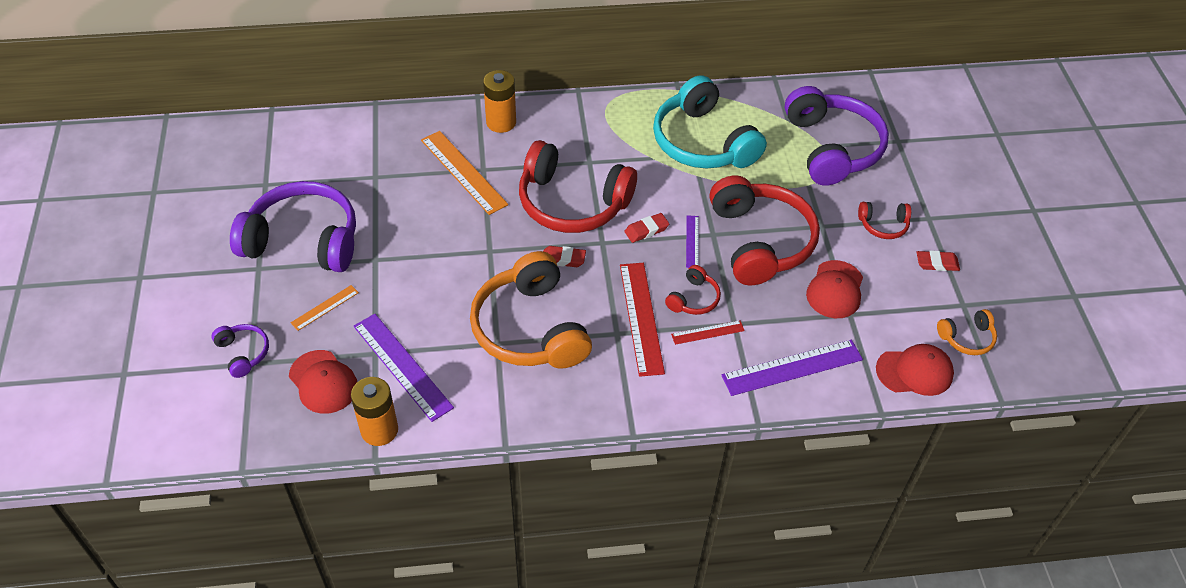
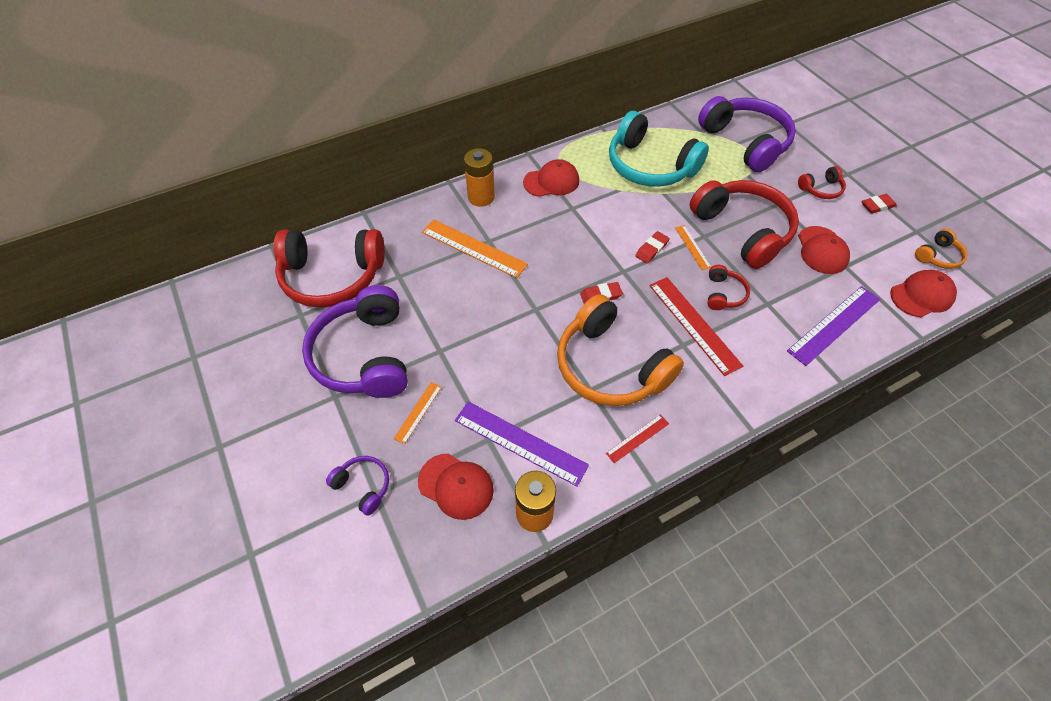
camera: 20 degrees left, 5 degrees up
purple headphones [230,181,356,272] -> purple headphones turned 90 degrees counterclockwise [302,285,408,398]
red headphones [519,140,637,233] -> red headphones moved to [274,229,385,308]
red ruler [671,321,745,345] -> red ruler moved to [606,414,669,463]
purple ruler [686,215,699,268] -> orange ruler [675,225,711,270]
none -> red cap [523,159,579,197]

